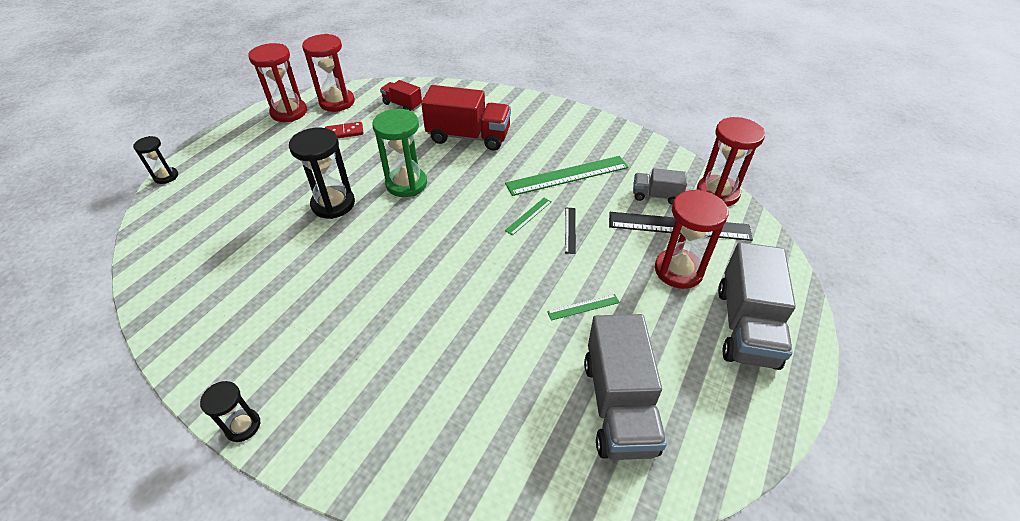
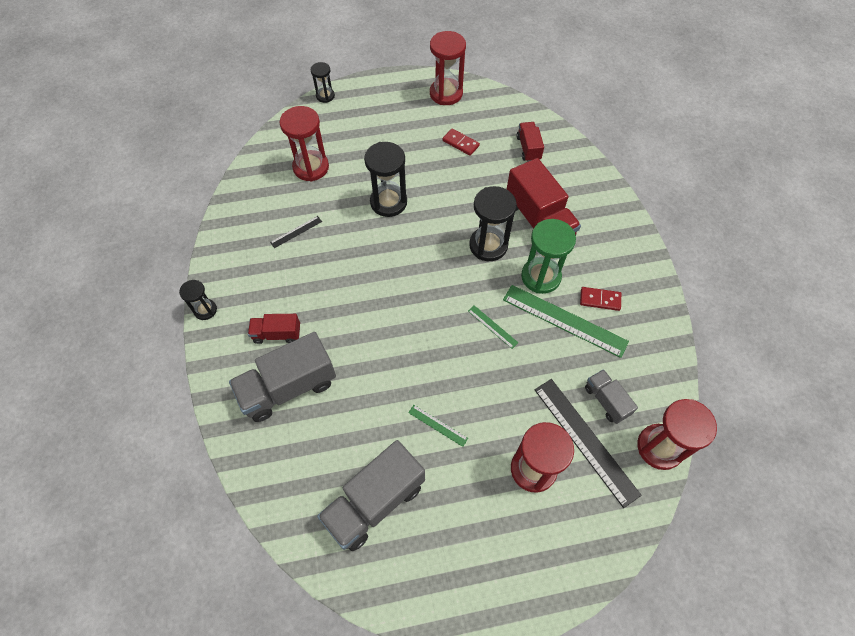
camera: 50 degrees right, 15 degrees up
red hourglass [302,34,355,112] -> red hourglass moved to [280,106,329,181]
green hourglass [372,109,427,197] -> green hourglass moved to [521,219,576,294]
green ruler [505,198,552,236] -> green ruler turned 45 degrees clockwise [468,305,518,349]
black ruler [565,208,576,254] -> black ruler moved to [270,216,322,248]
grey truck [718,242,796,370] -> grey truck moved to [229,332,336,422]
none -> red truck [248,314,300,344]
none -> black hourglass [469,186,517,261]
none -> red domino [580,287,621,311]

